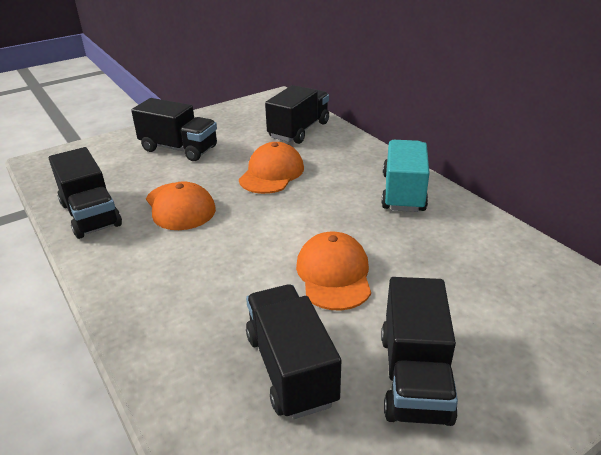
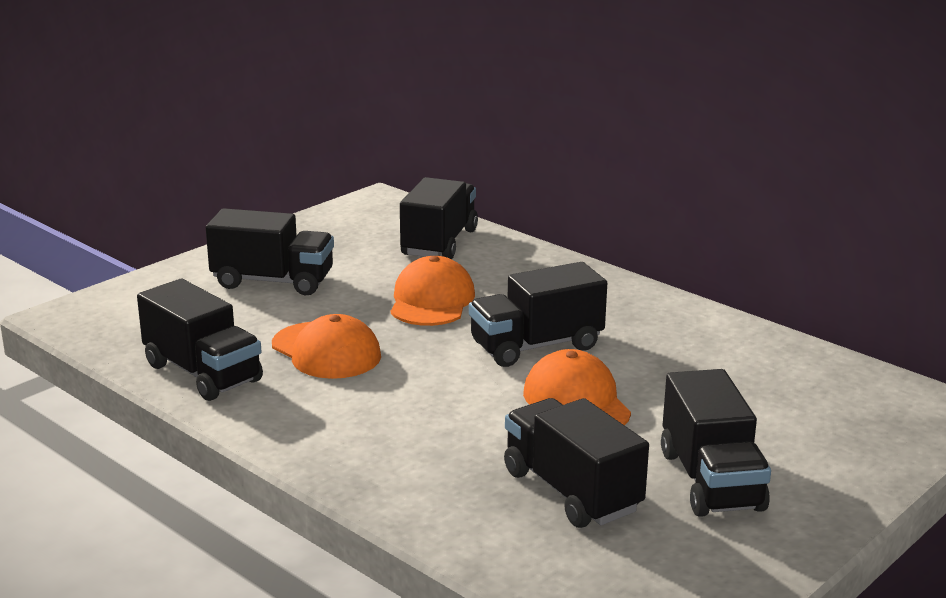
camera: 15 degrees left, 10 degrees down
turquoise truck [381,140,430,212] -> none
none -> black truck [469,262,607,367]

